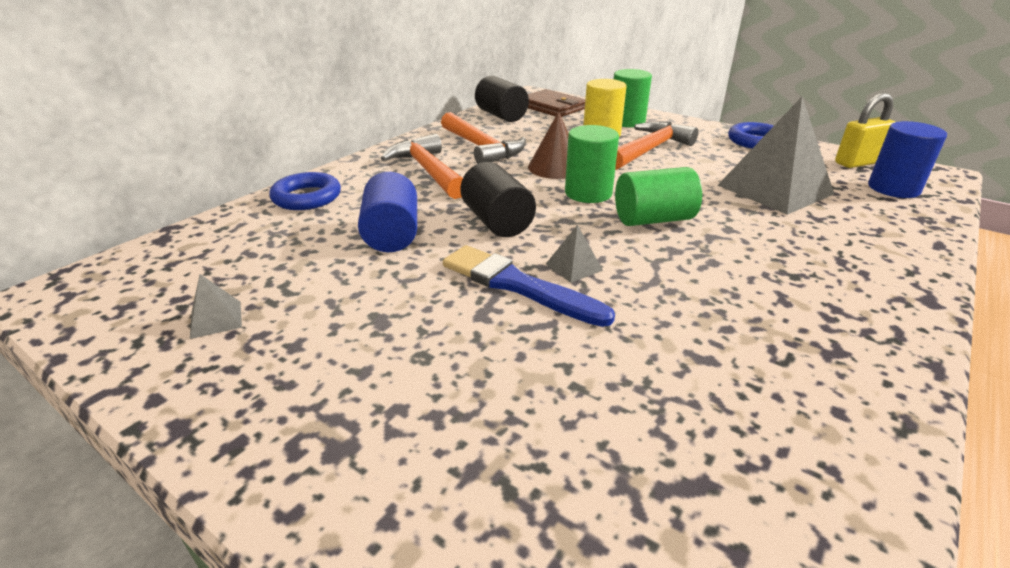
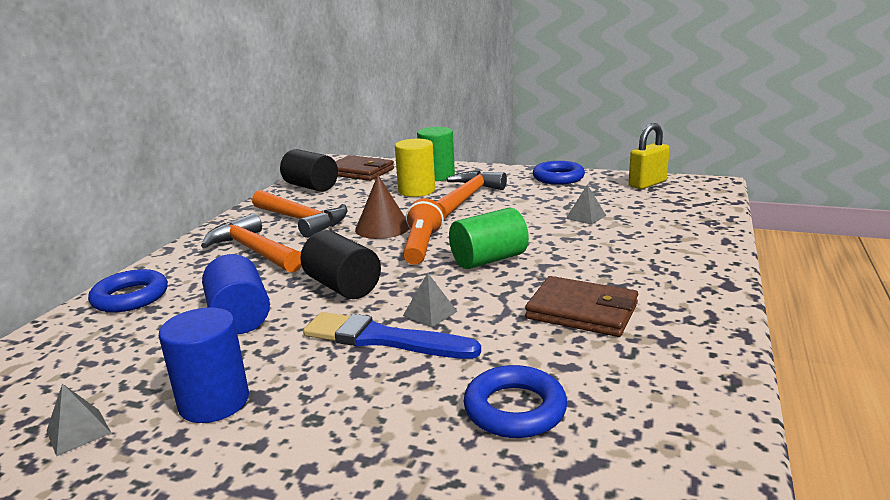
camera: 15 degrees left, 10 degrees down
green cylinder [565,125,619,203] -> orange flashlight [403,198,444,265]
grey pyramid [718,97,834,215] -> grey pyramid [566,184,606,225], size x0.41
blue cylinder [868,121,947,198] -> blue cylinder moved to [159,307,249,423]
none -> blue ring [464,365,567,438]
none -> brown wallet [525,276,638,337]

